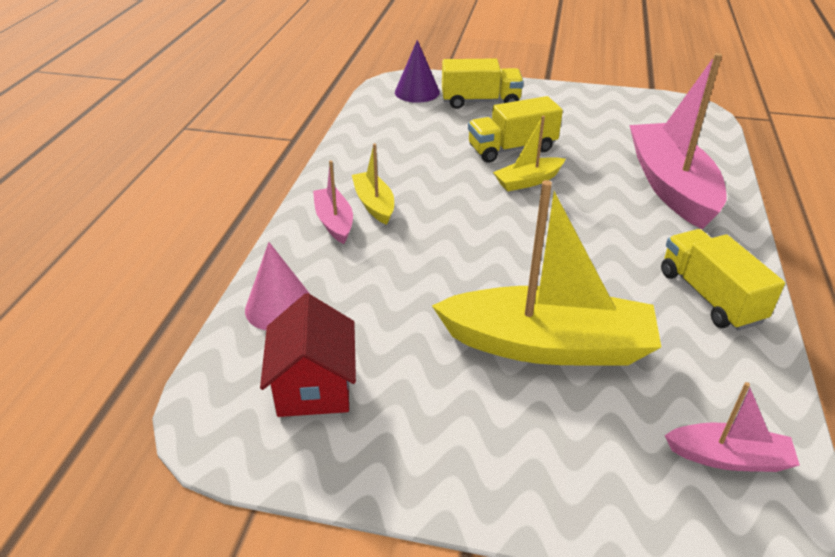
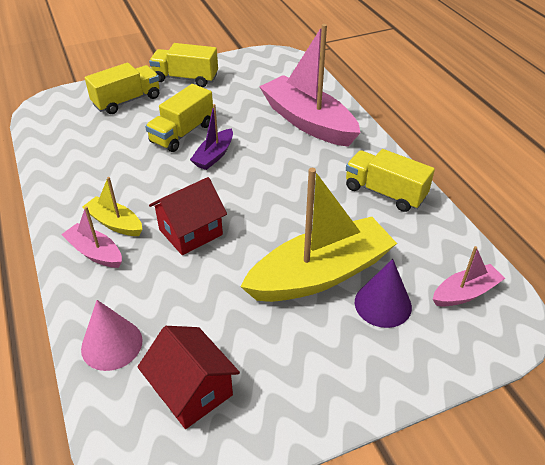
camera: 35 degrees left, 5 degrees up
purple cone [395,40,440,103] -> purple cone moved to [355,259,412,328]
yellow boat [493,116,565,191] -> purple boat [190,104,233,170]
none -> yellow truck [149,43,218,87]
none -> red house [149,177,227,255]

